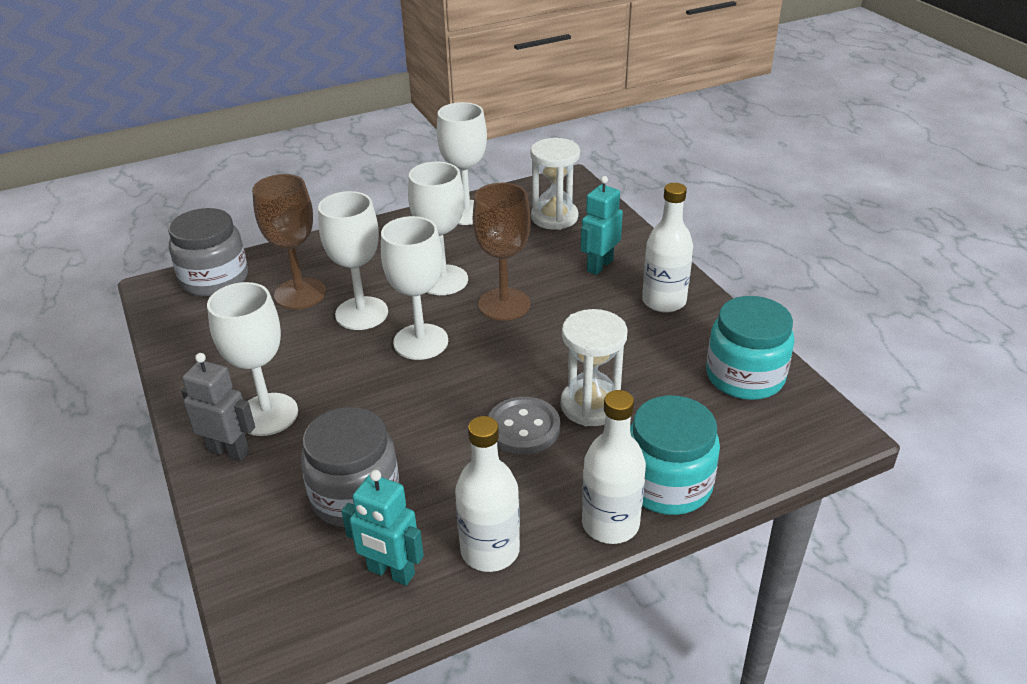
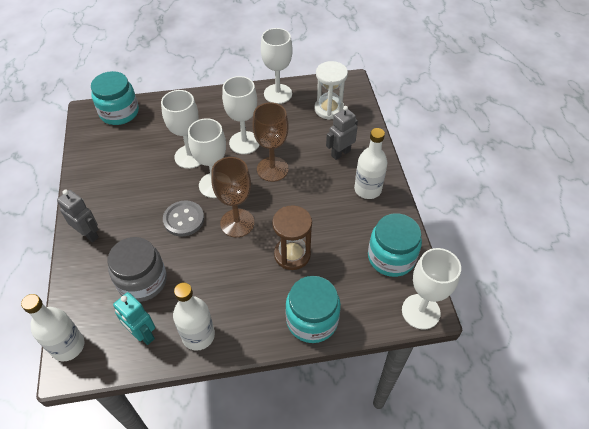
camera: 15 degrees right, 15 degrees up
grey jar [168,208,248,297] -> turquoise jar [91,71,139,125]
white goblet [207,282,298,436] -> white goblet moved to [402,248,461,330]
brown goblet [252,174,326,309] -> brown goblet moved to [211,157,254,237]
grey button [488,397,560,454] -> grey button moved to [163,200,204,236]
white hourglass [561,309,628,426] -> brown hourglass [272,205,312,270]
turquoise robot [580,176,623,275] -> grey robot [326,106,358,160]
white bottle [582,390,646,544] -> white bottle moved to [21,294,85,362]

